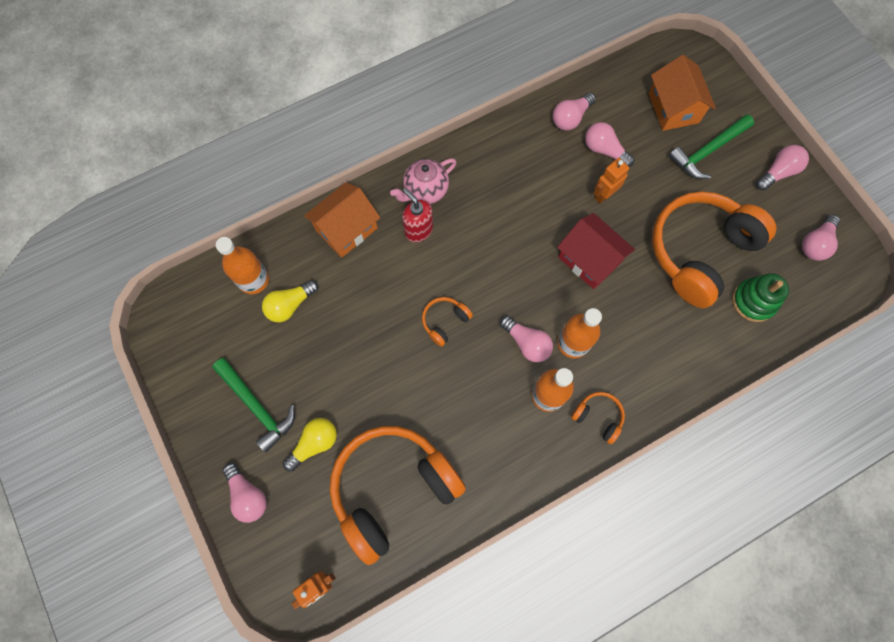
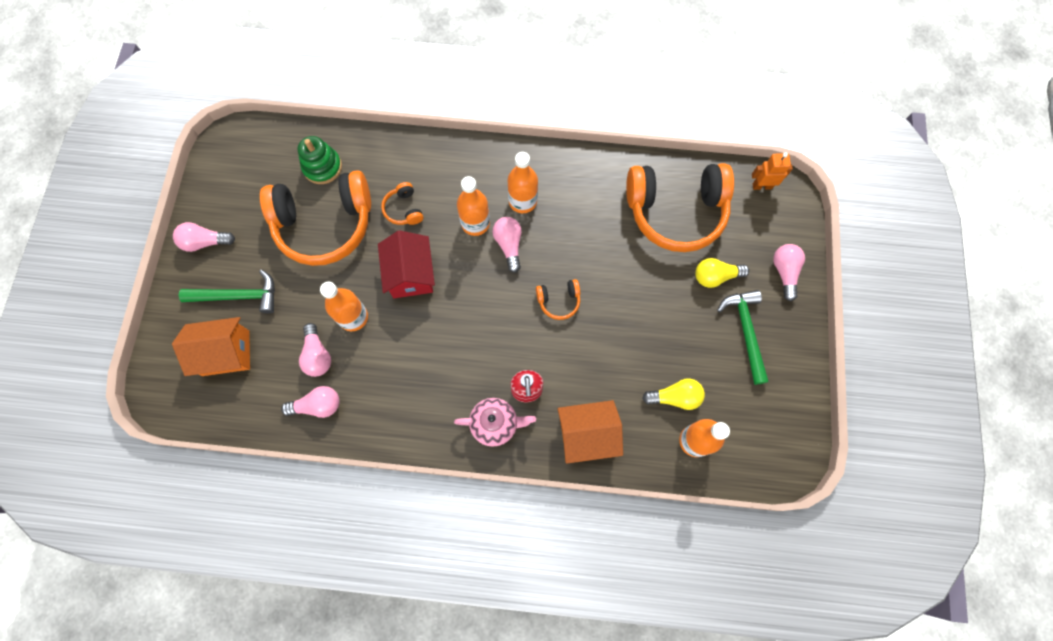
camera: 145 degrees left, 0 degrees up
orange headphones [571,392,625,444] -> orange headphones moved to [381,182,423,225]
orange robot [593,158,629,203] -> orange bottle [320,282,368,331]
orange house [649,55,716,131] -> orange house turned 60 degrees clockwise [172,317,250,376]
pink light bulb [802,215,840,261] -> none

